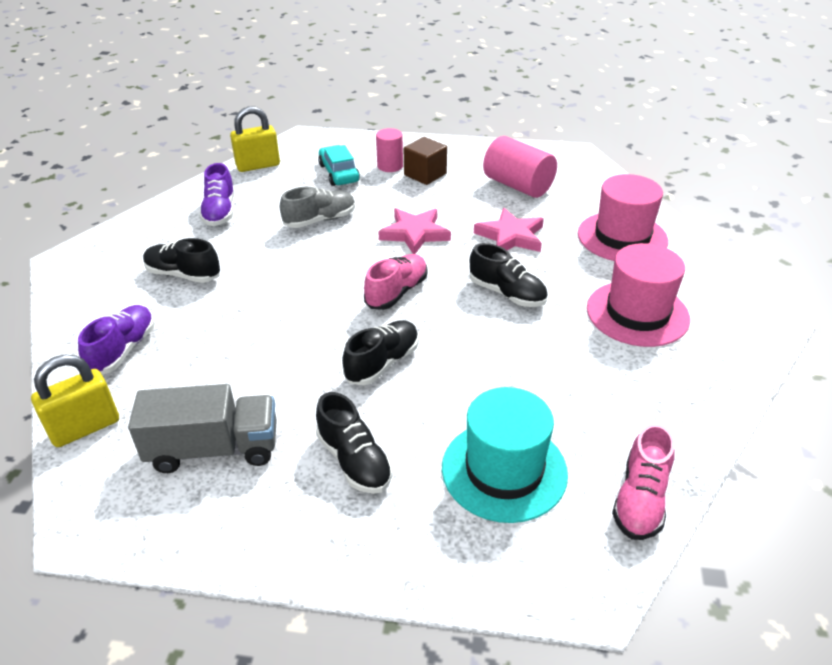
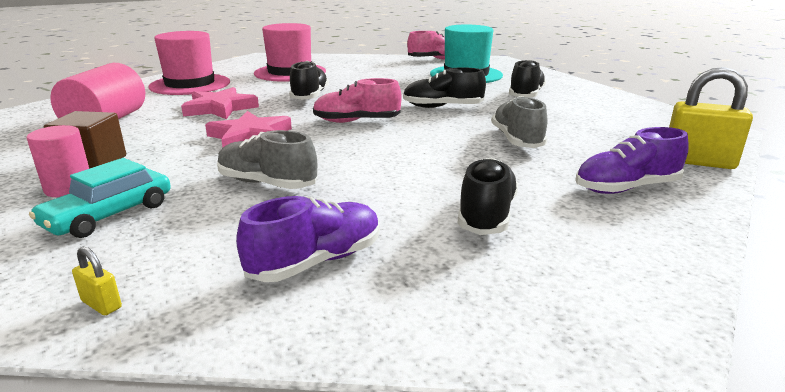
camera: 125 degrees left, 15 degrees down
grey truck [128,384,277,473] -> none
black shoe [143,238,220,283] -> black shoe turned 150 degrees counterclockwise [457,157,519,235]
yellow padlock [230,106,280,172] -> yellow padlock [72,247,122,315], size x0.43
none -> grey shoe [491,96,548,148]

